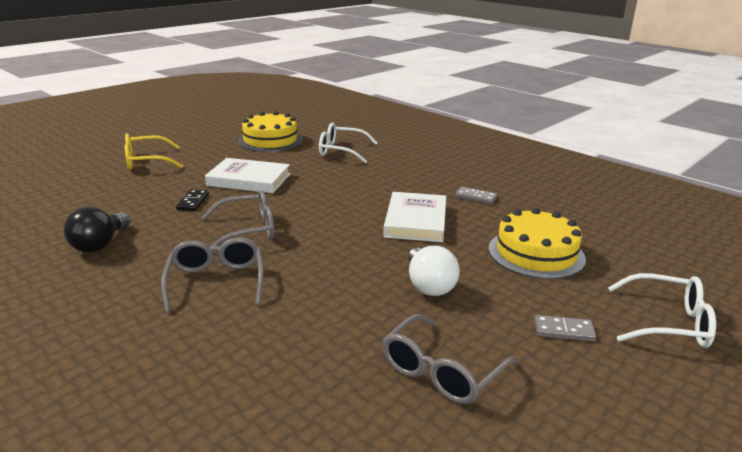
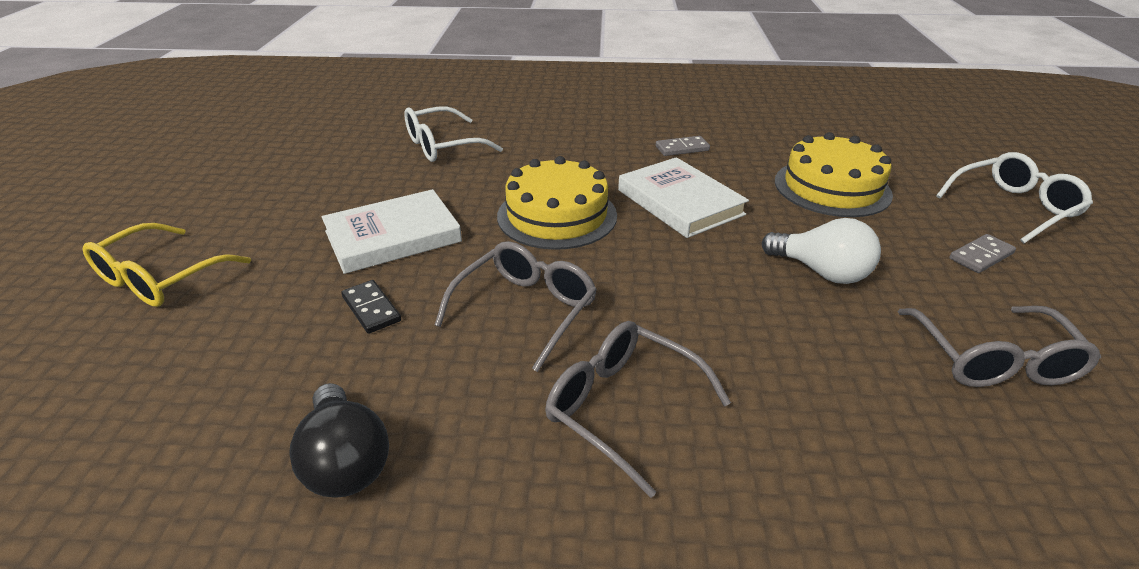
camera: 40 degrees left, 10 degrees up
yellow cake [238,111,303,152] -> yellow cake moved to [497,156,617,250]

